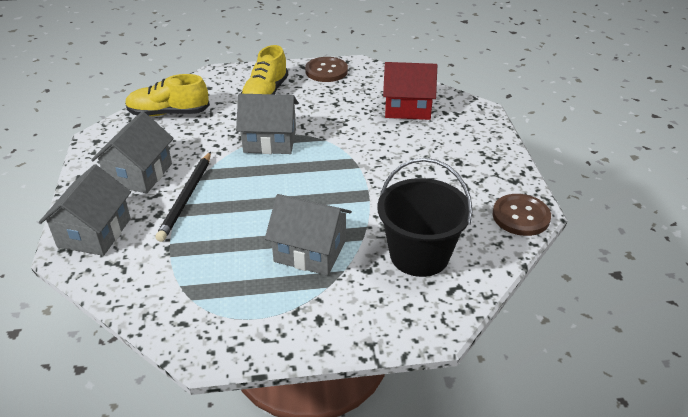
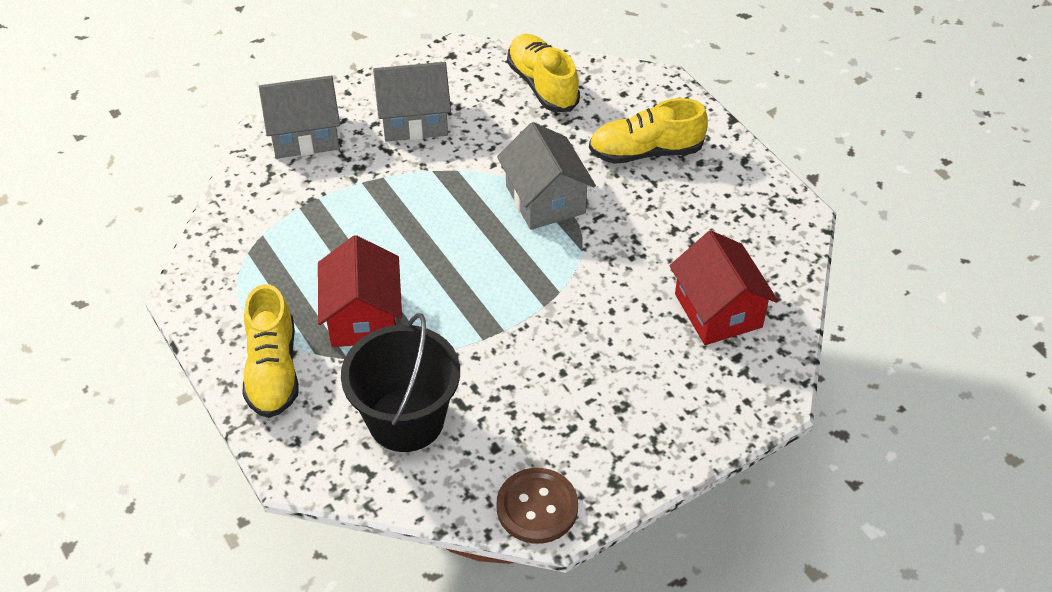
camera: 65 degrees right, 10 degrees up
black pencil [155,152,211,242] -> none
grey house [265,194,352,276] -> red house [318,235,402,347]
brown button [305,57,348,82] -> none
none -> yellow shoe [243,284,299,418]

